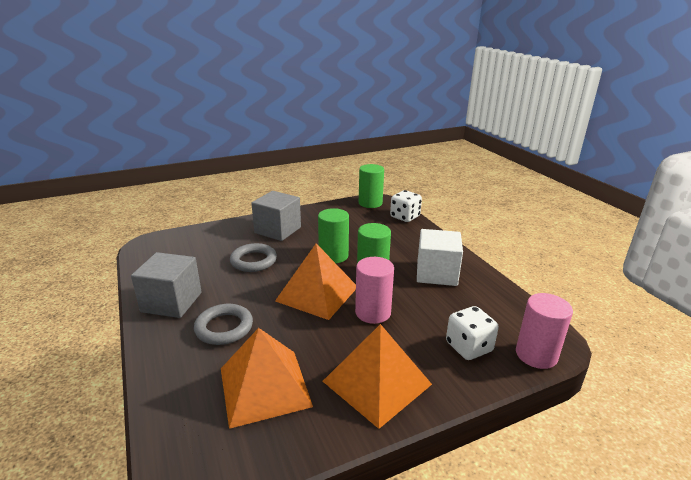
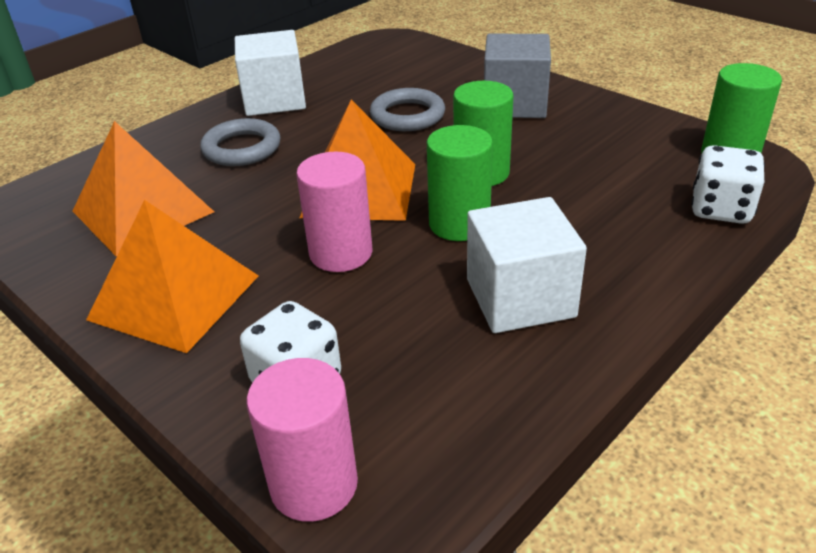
camera: 70 degrees right, 10 degrees up
grey cube [131,252,202,318] -> white cube [235,30,306,116]

